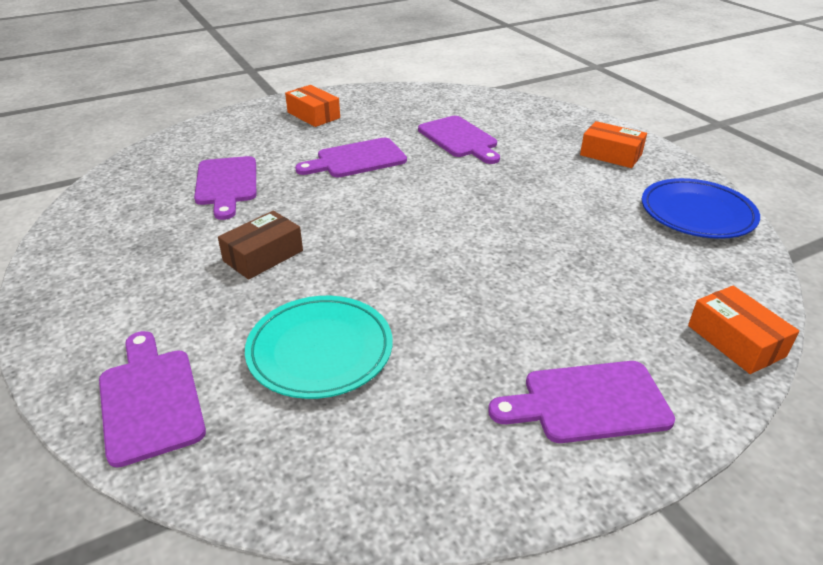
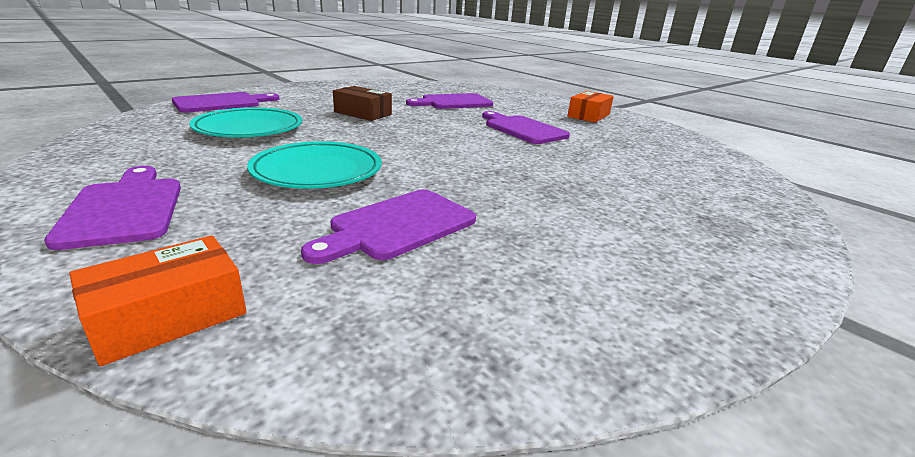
camera: 75 degrees right, 10 degrees down
purple cutting board [418,116,500,164] -> purple cutting board moved to [301,190,476,264]
orange box [580,121,647,168] -> none
blue plate [642,178,760,239] -> none
none -> turquoise plate [247,141,382,189]

